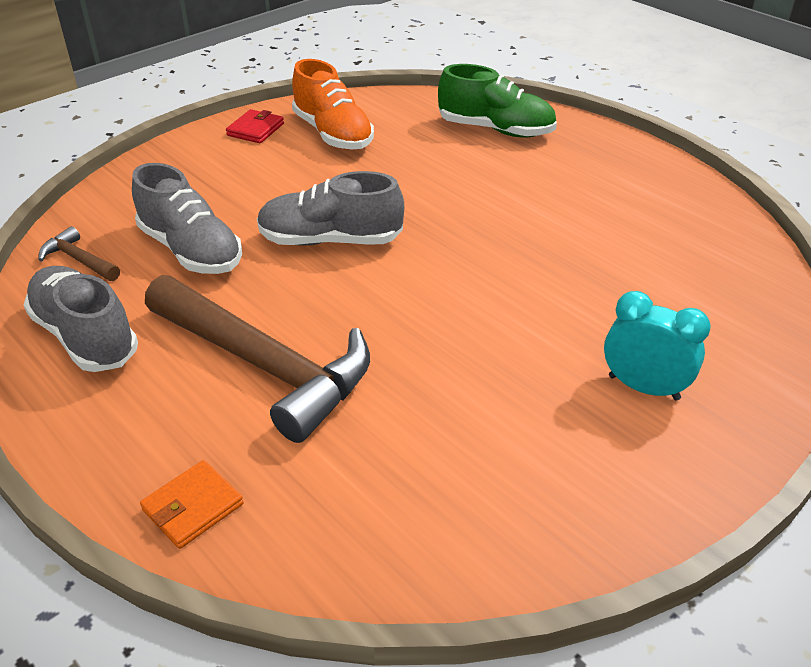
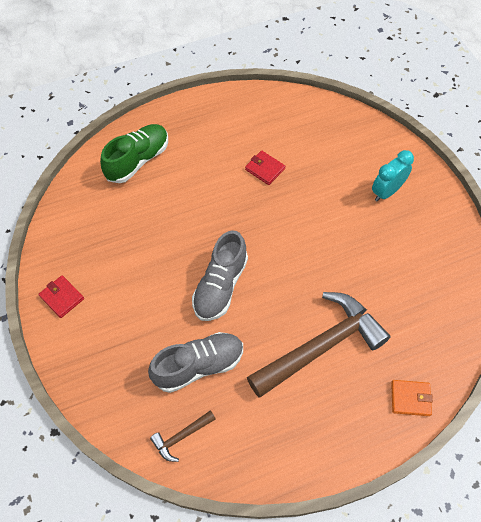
camera: 70 degrees left, 20 degrees up
grey shoe [24,266,138,372] -> none
orange wallet [140,460,244,549] -> orange wallet turned 60 degrees counterclockwise [391,380,433,416]
orange shoe [292,59,374,150] -> none
none -> red wallet [245,151,285,185]

